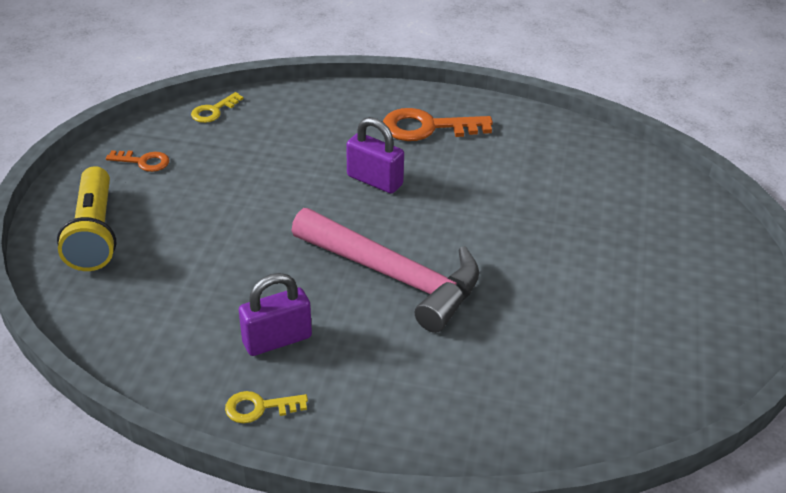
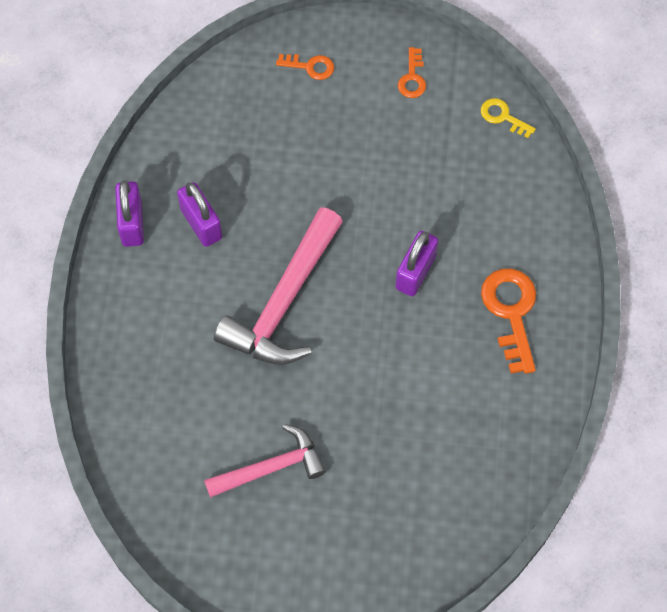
camera: 85 degrees right, 25 degrees up
yellow flashlight [57,166,116,271] -> orange key [276,54,334,80]
yellow key [225,391,308,423] -> purple padlock [115,180,144,247]
none -> pink hammer [204,424,326,498]

